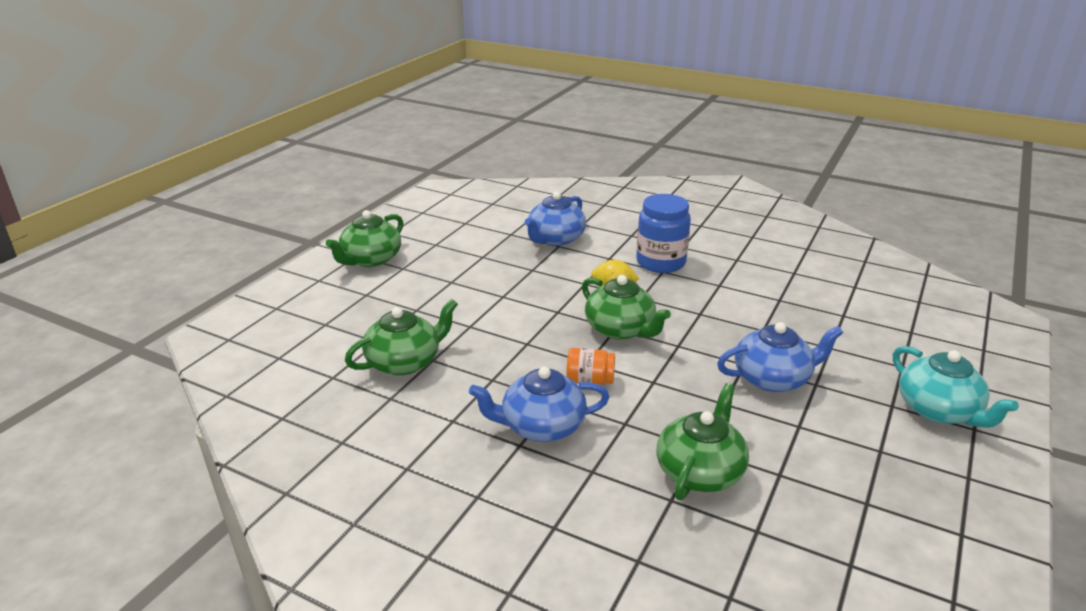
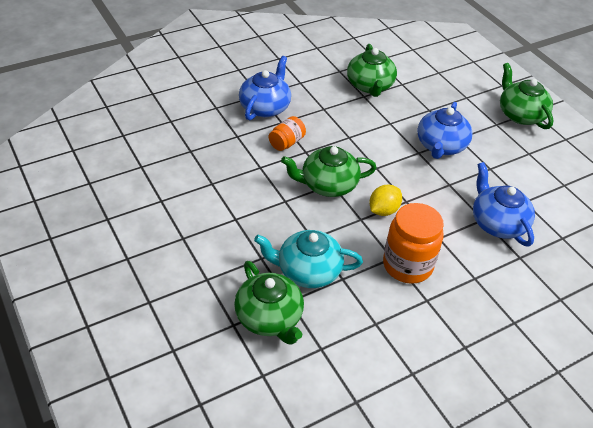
camera: 120 degrees right, 15 degrees up
blue jar [636,194,691,273] -> orange jar [383,203,444,284]
green teapot [657,383,749,500] -> green teapot moved to [234,261,304,345]
blue teapot [717,322,843,392] -> blue teapot moved to [417,102,473,159]
turquoise teapot [893,346,1019,428] -> turquoise teapot moved to [254,230,363,288]

